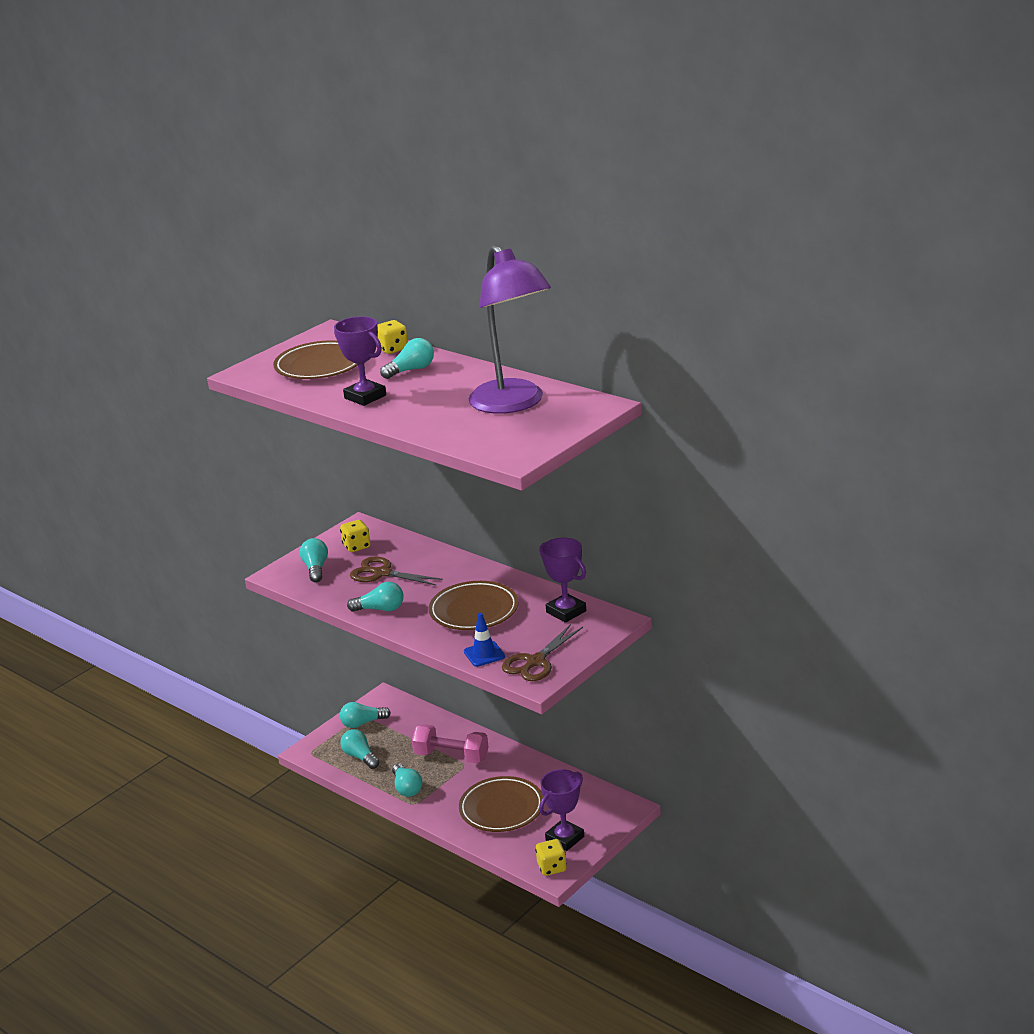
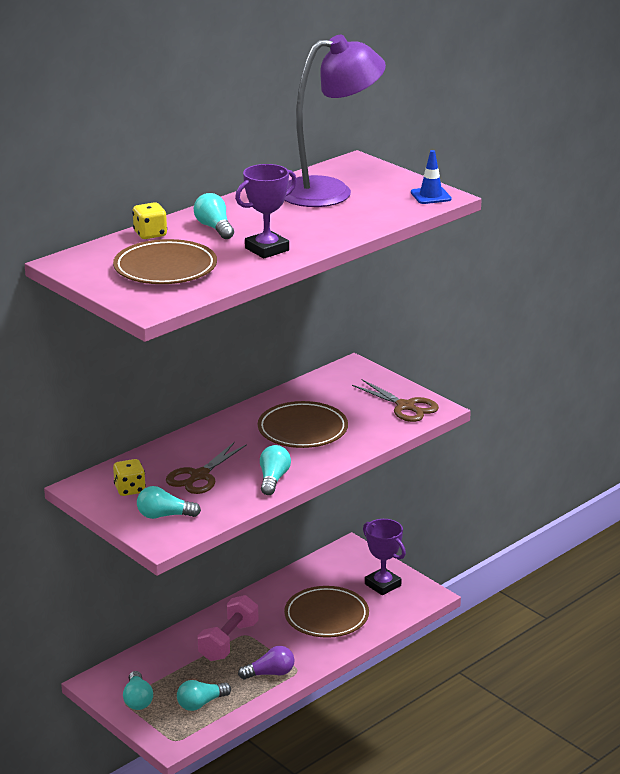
camera: 85 degrees left, 0 degrees up
turquoise light bulb [392,763,422,797] -> purple light bulb [238,646,294,679]
blue traffic cone [464,613,505,667] -> blue traffic cone moved to [411,150,452,204]
yellow dice [535,839,567,876] -> none
purple trophy [539,538,586,623] -> none

